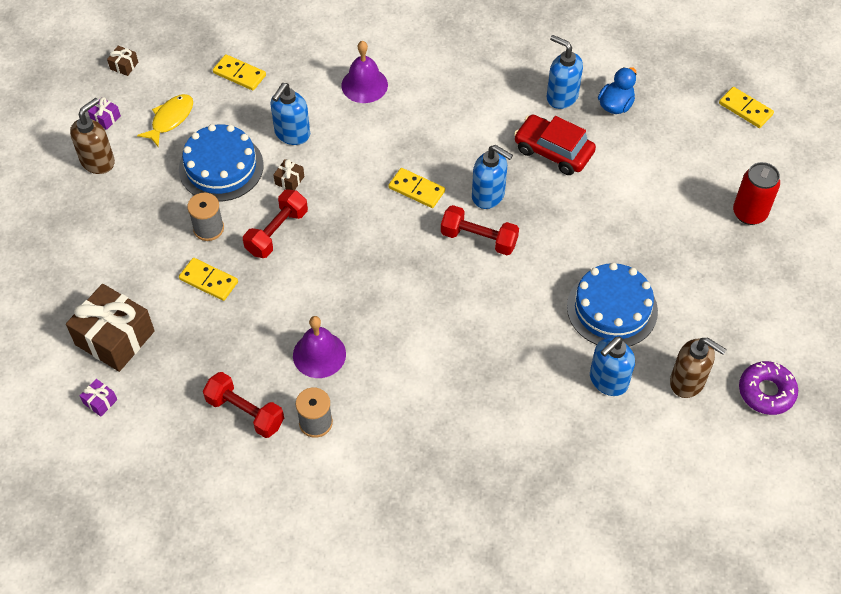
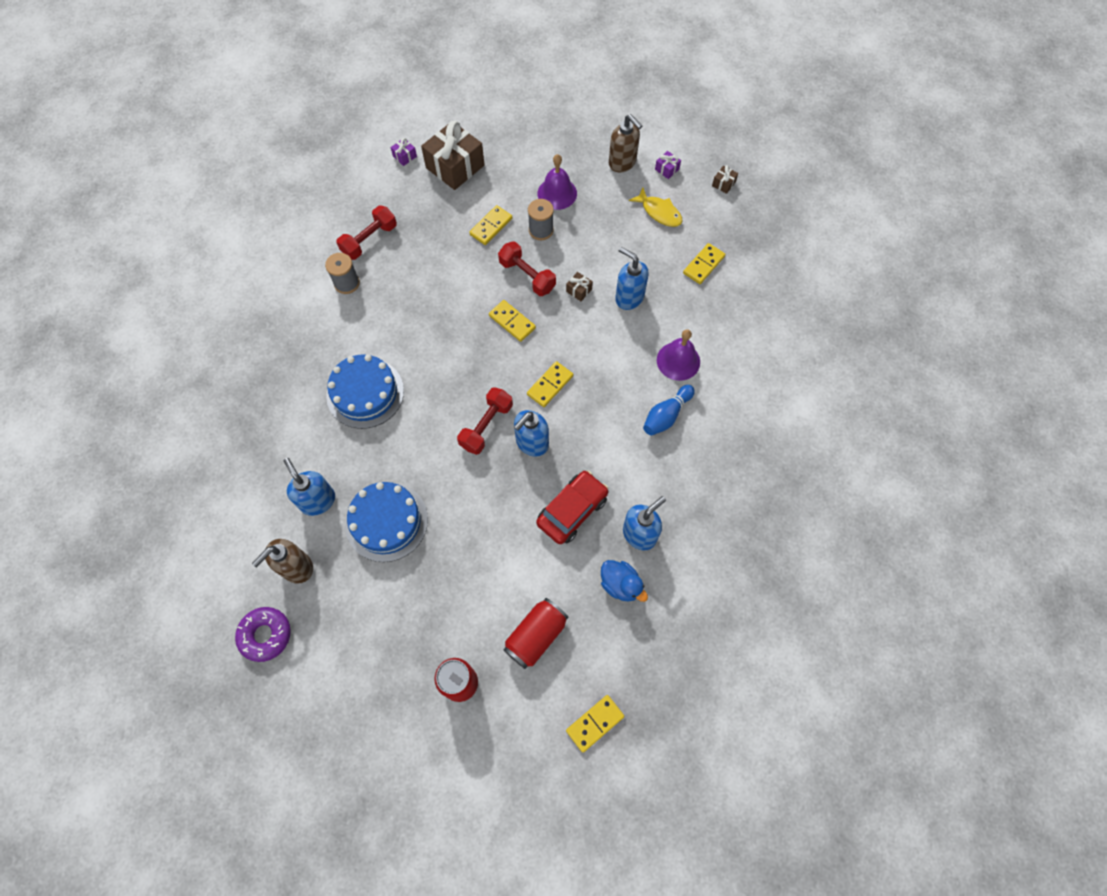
camera: 100 degrees right, 10 degrees up
blue cake [179,124,264,201] -> blue cake moved to [326,354,404,429]
purple bell [293,316,346,378] -> purple bell moved to [537,154,577,210]
none -> yellow domino [489,300,536,342]
none -> red can [504,598,569,669]
none -> blue bowling pin [643,385,695,436]

